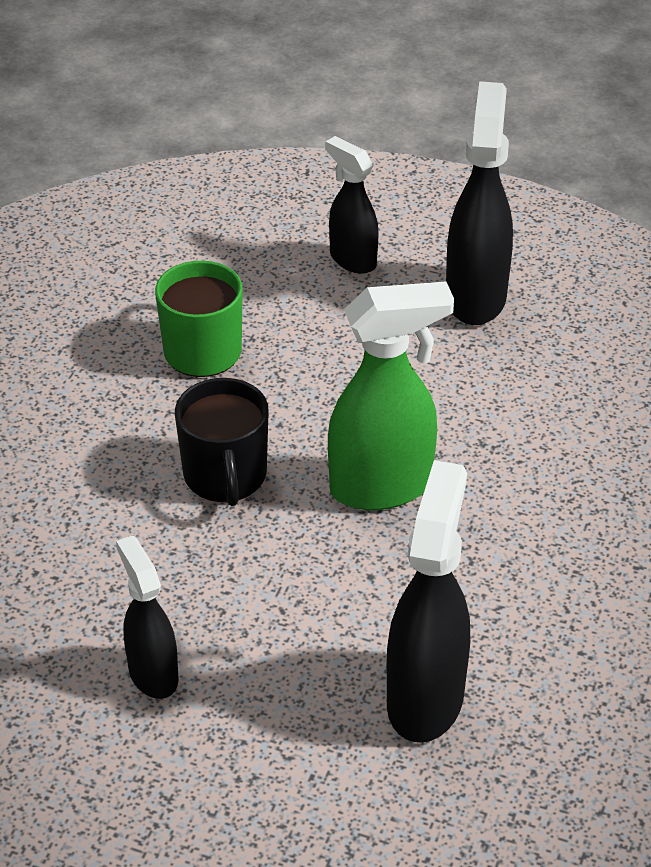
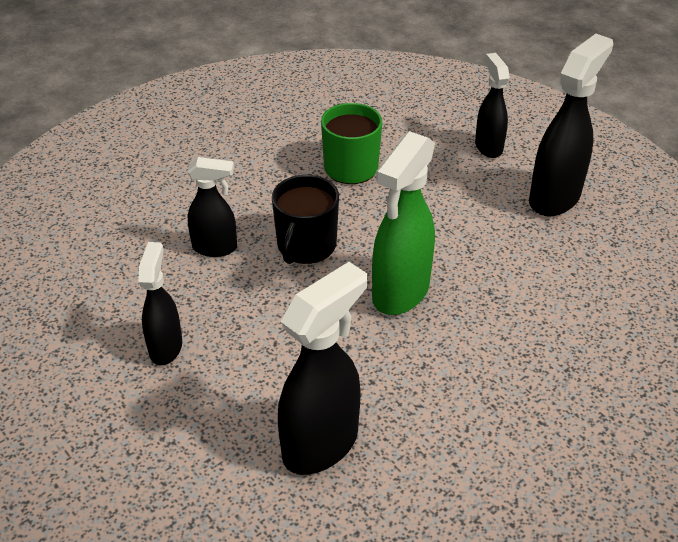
camera: 30 degrees right, 0 degrees up
green spray bottle [328,282,454,510] -> green spray bottle turned 105 degrees clockwise [372,131,435,315]
none -> black spray bottle [187,157,237,257]

